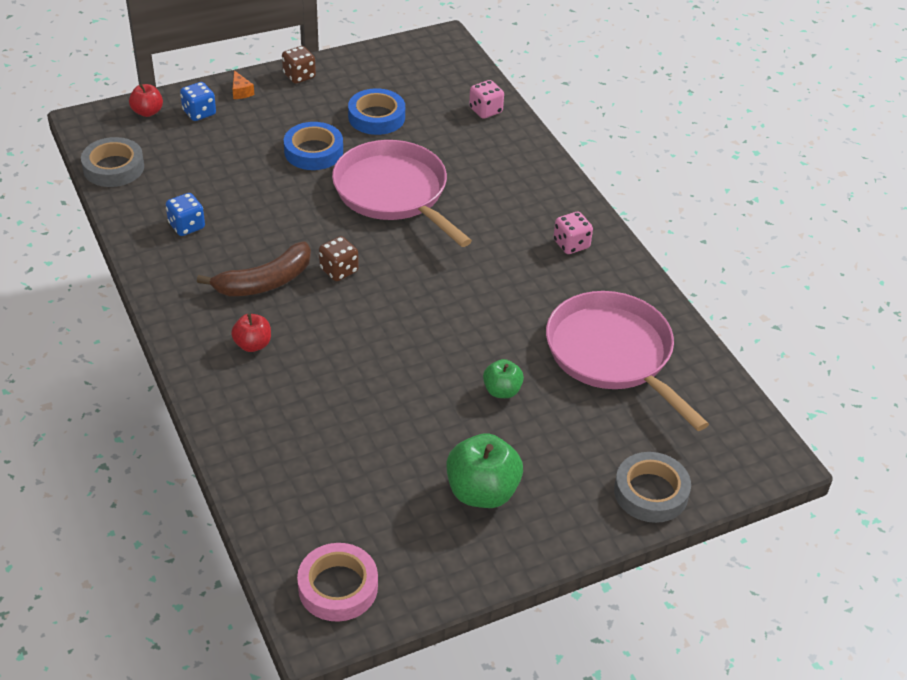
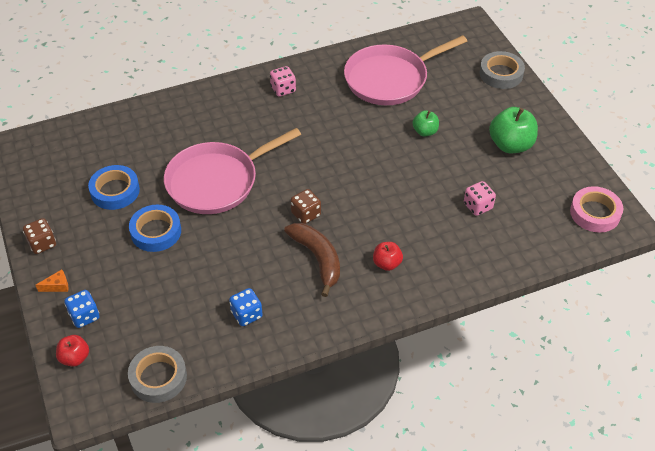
camera: 85 degrees left, 5 degrees up
pink dice [469,80,504,119] -> pink dice moved to [464,181,496,216]

